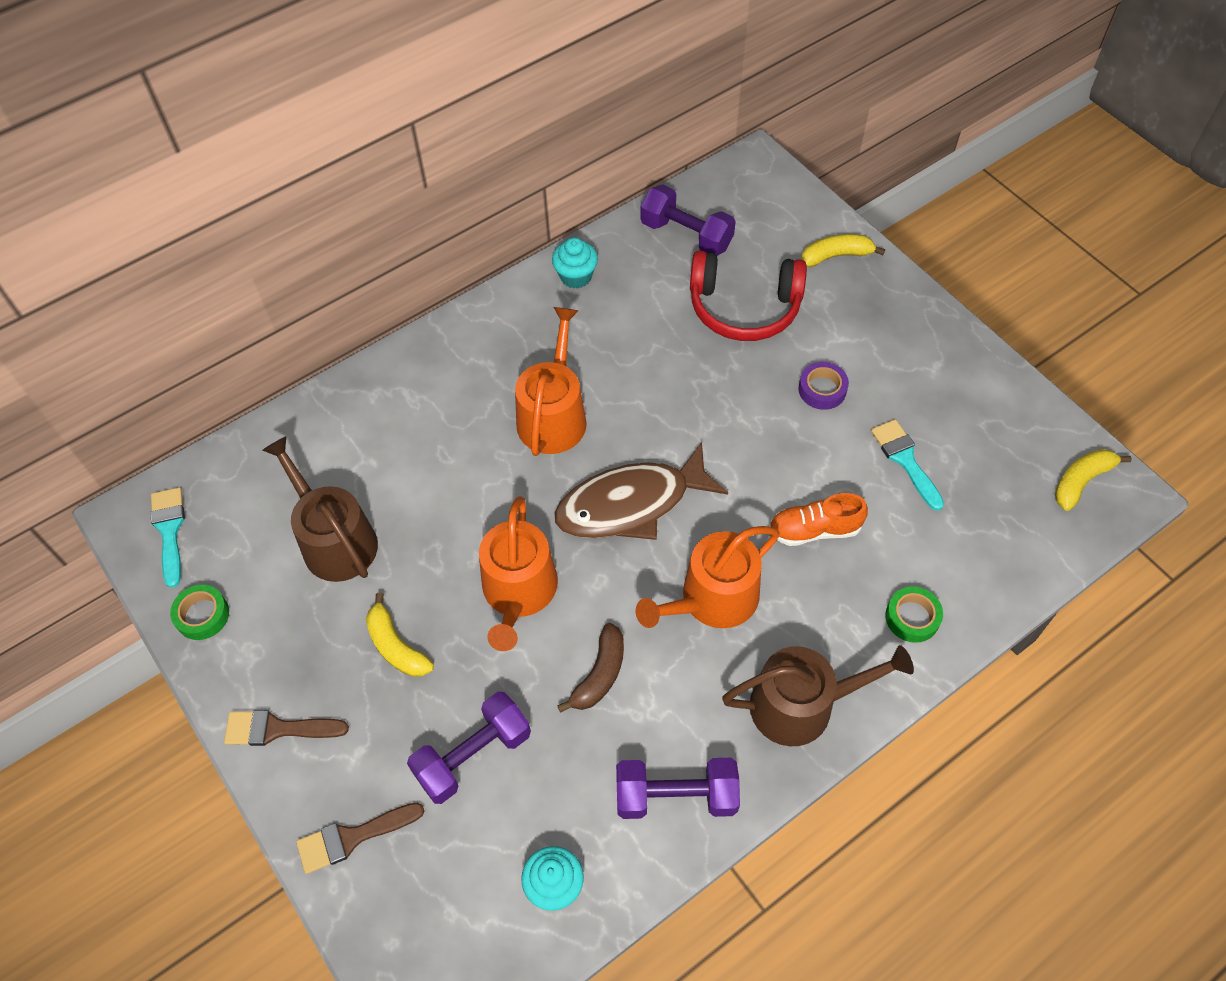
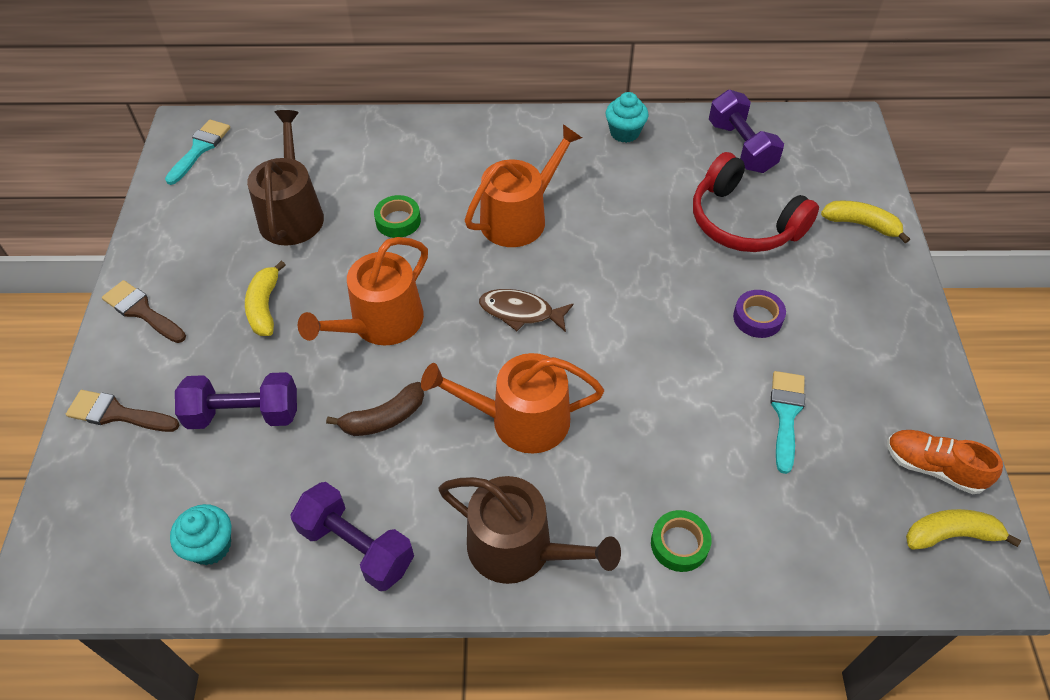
camera: 35 degrees right, 5 degrees down
green tape [170,584,229,640] -> green tape moved to [374,195,421,238]
brown fish [555,442,728,540] -> brown fish [479,289,573,332], size x0.56
orange shoe [769,493,868,546] -> orange shoe moved to [887,430,1003,494]

